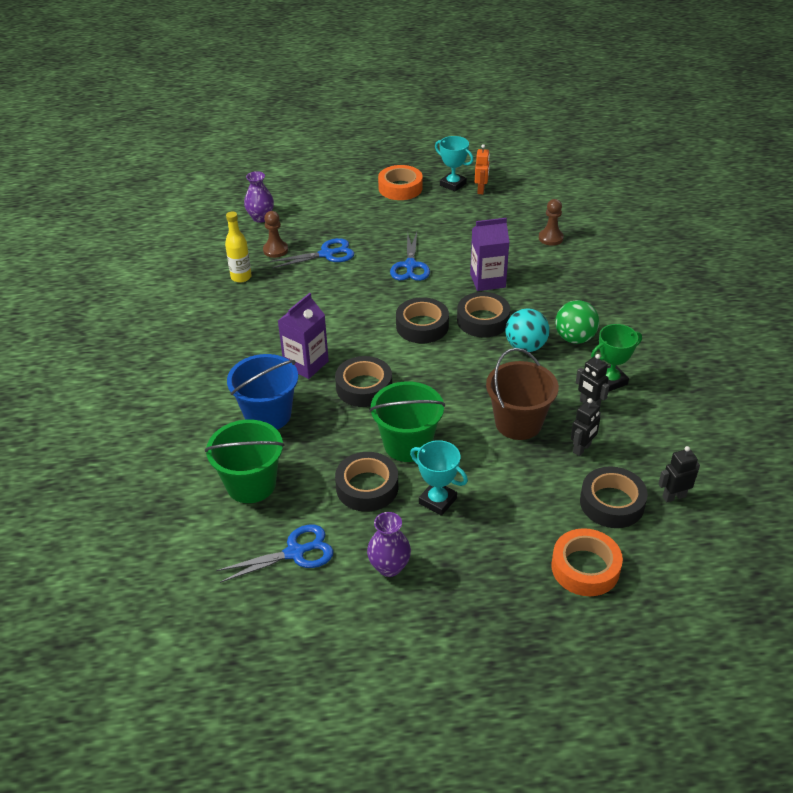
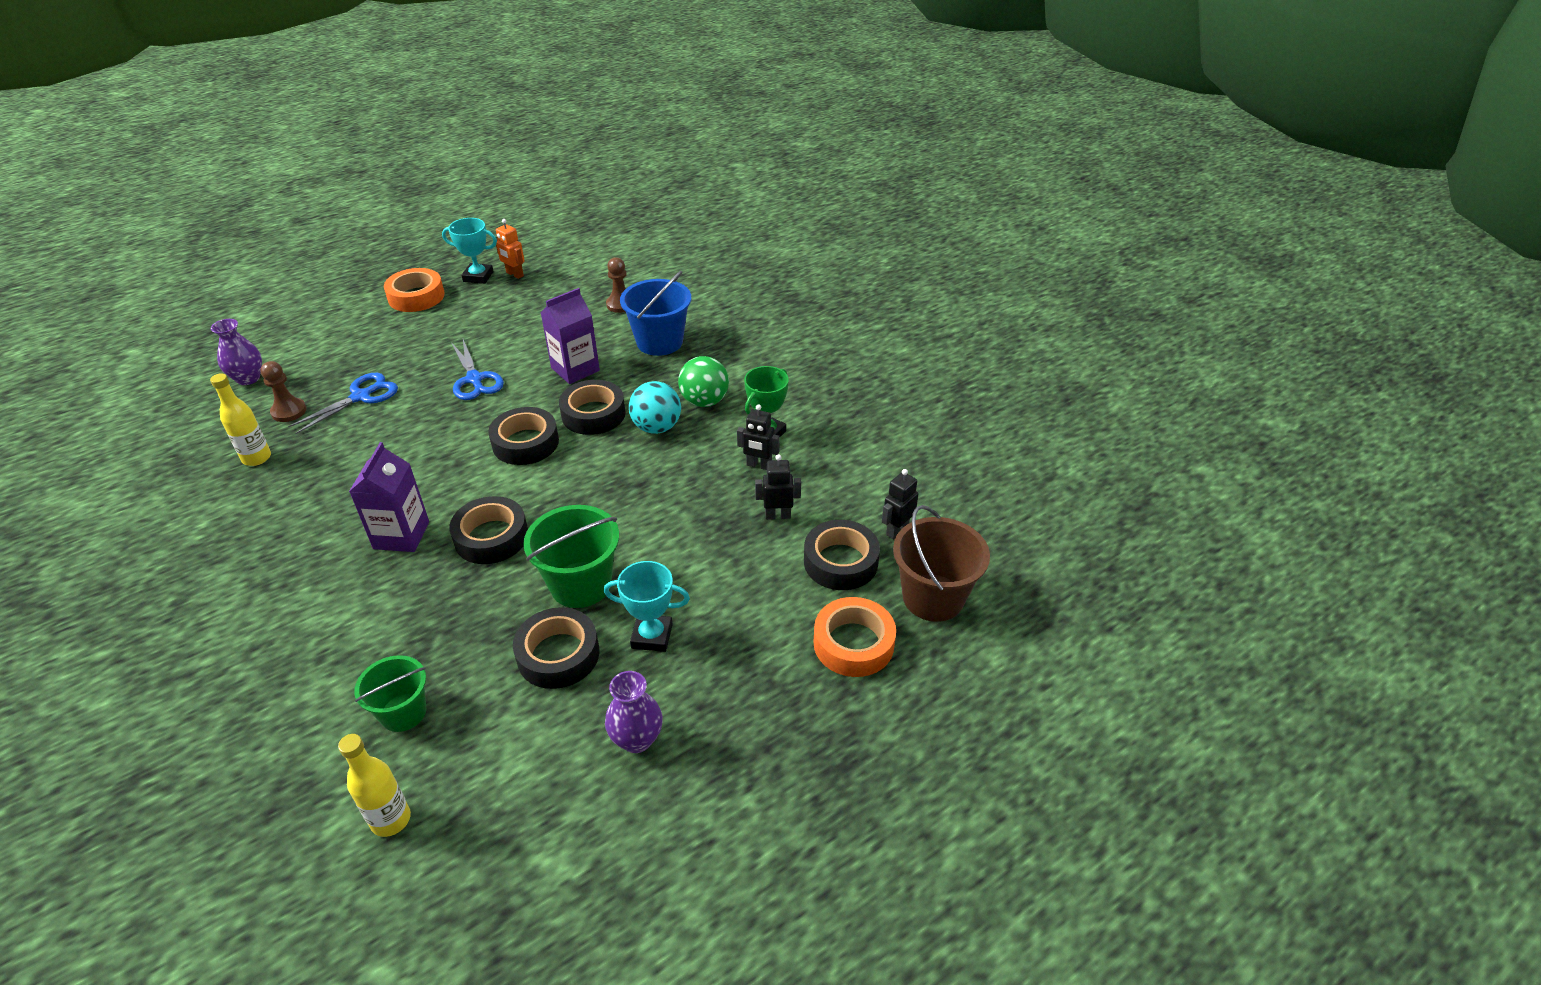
camera: 30 degrees left, 0 degrees up
green bucket [205,420,285,503] -> green bucket [354,655,426,732], size x0.65
blue scissors [216,525,333,583] -> none
blue bucket [227,354,298,430] -> blue bucket moved to [620,271,691,356]
orange robot [475,144,490,194] -> orange robot turned 150 degrees clockwise [496,219,525,279]
brown bucket [486,348,559,440] -> brown bucket moved to [893,505,990,622]
black robot [571,398,601,456] -> black robot turned 105 degrees counterclockwise [755,454,801,520]
none -> yellow bottle [338,734,411,837]

